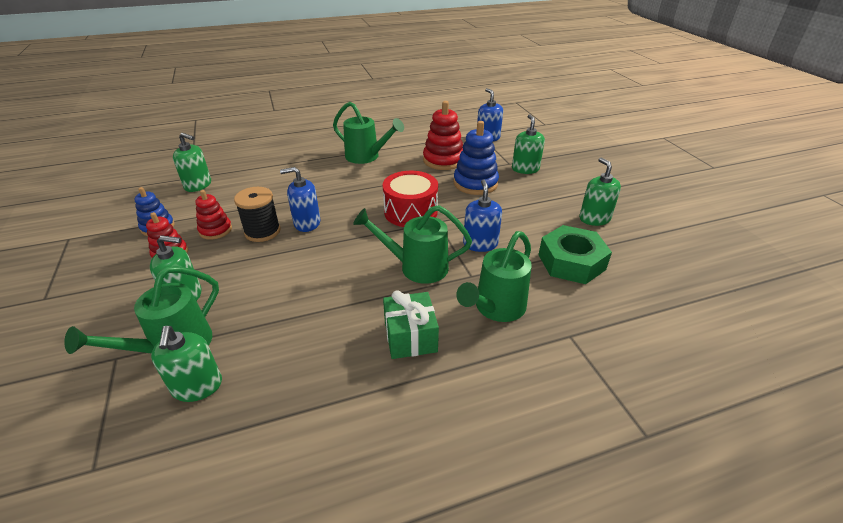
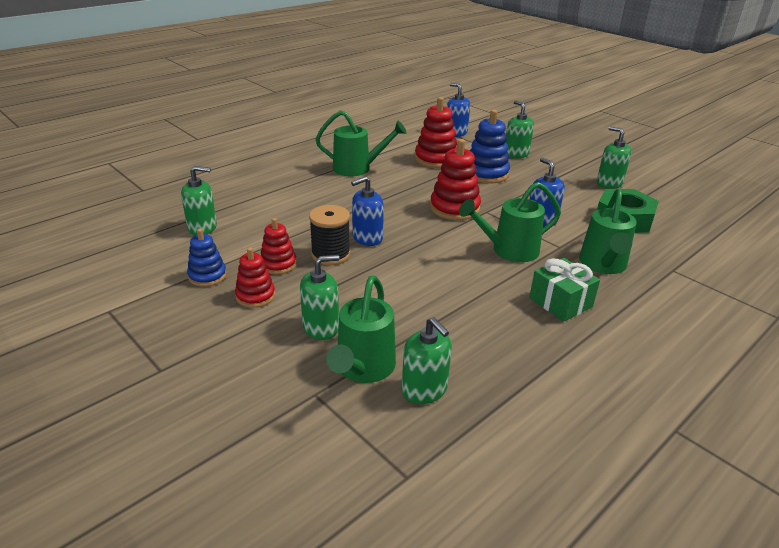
camera: 25 degrees left, 5 degrees down
red drum [383,171,438,227] -> red stacking toy [430,139,481,220]

